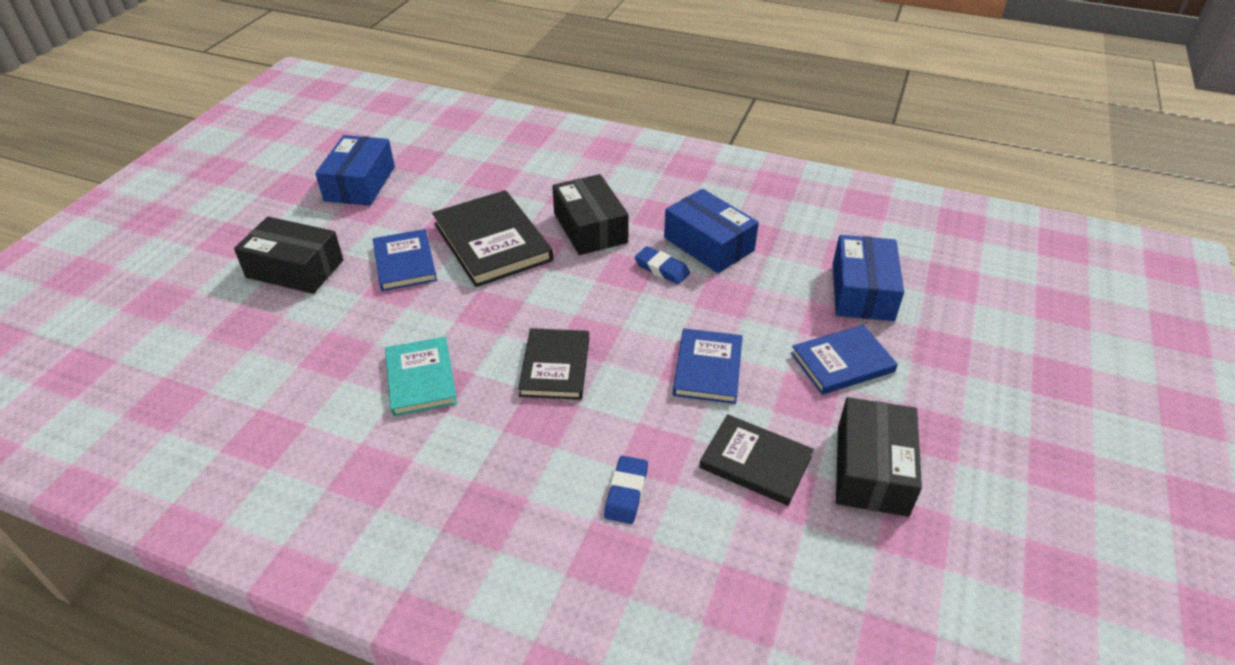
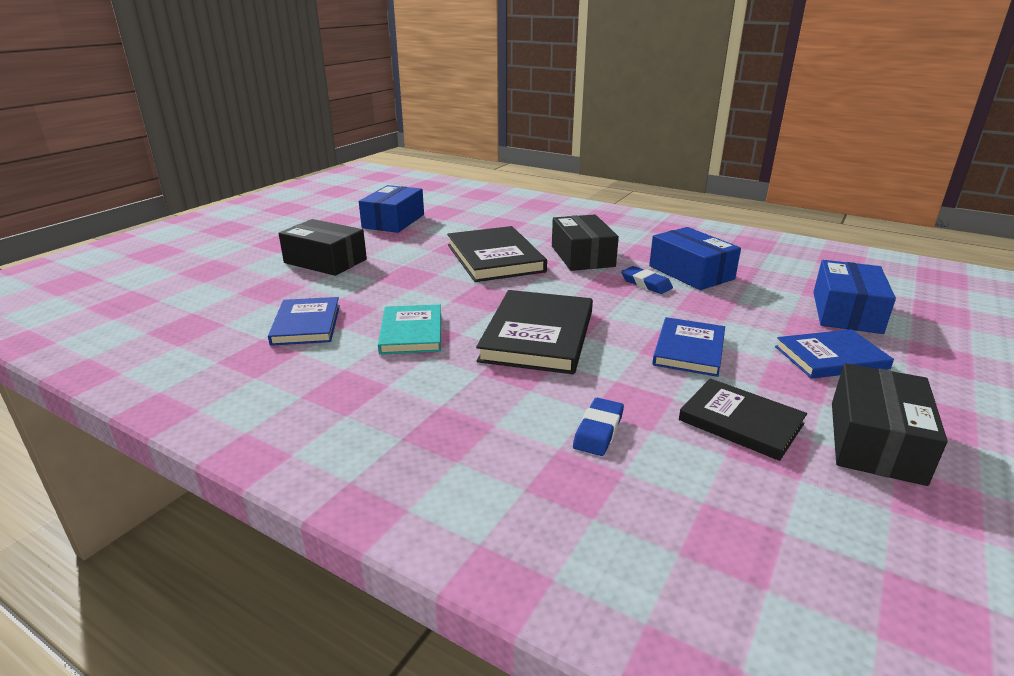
camera: 10 degrees right, 15 degrees down
blue book [373,229,437,291] -> blue book moved to [268,297,340,346]
black book [518,328,589,400] -> black book [476,290,593,374], size x1.57

